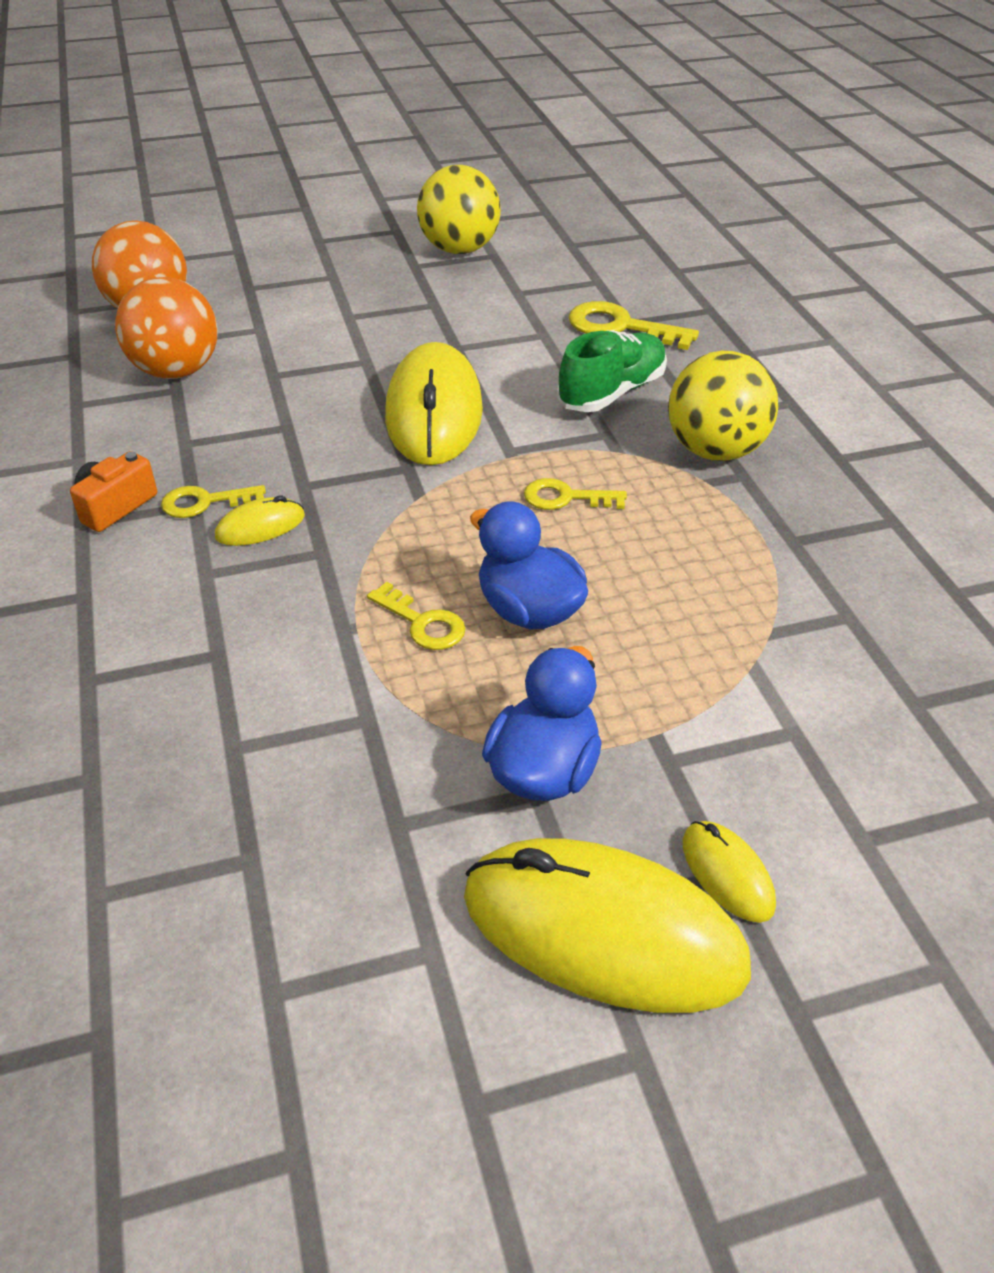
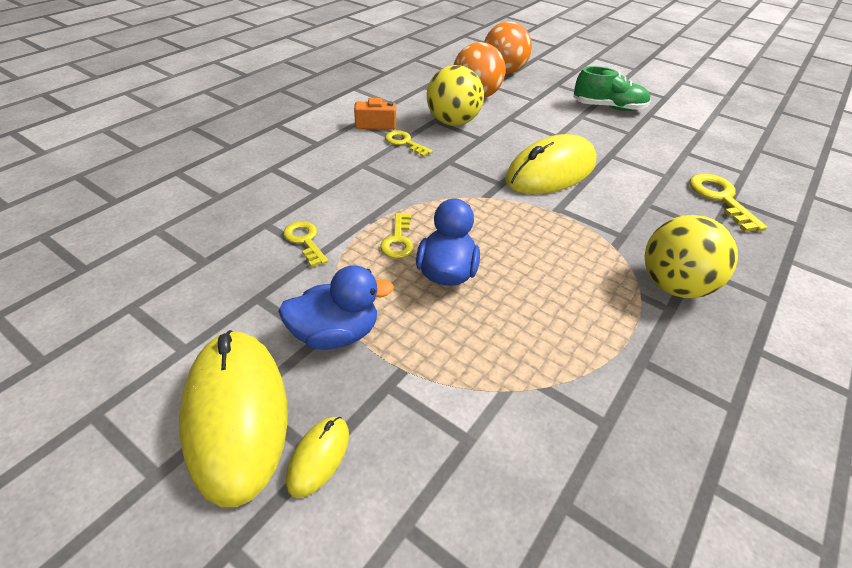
camera: 50 degrees right, 0 degrees up
yellow mouse [215,495,305,546] -> none
yellow ball [417,165,501,254] -> yellow ball moved to [427,65,484,126]
yellow key [524,478,627,510] -> yellow key moved to [283,221,328,267]
green shoe [557,331,667,412] -> green shoe moved to [573,66,651,111]

